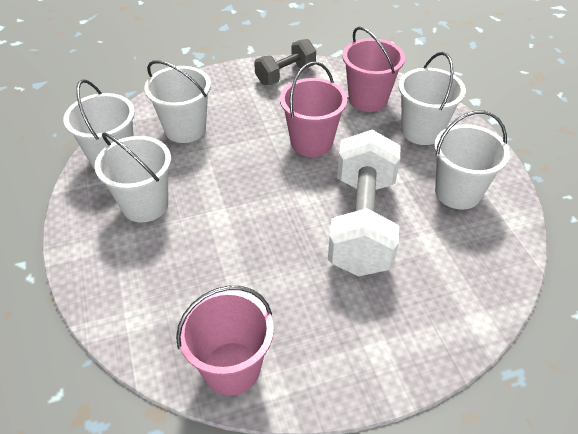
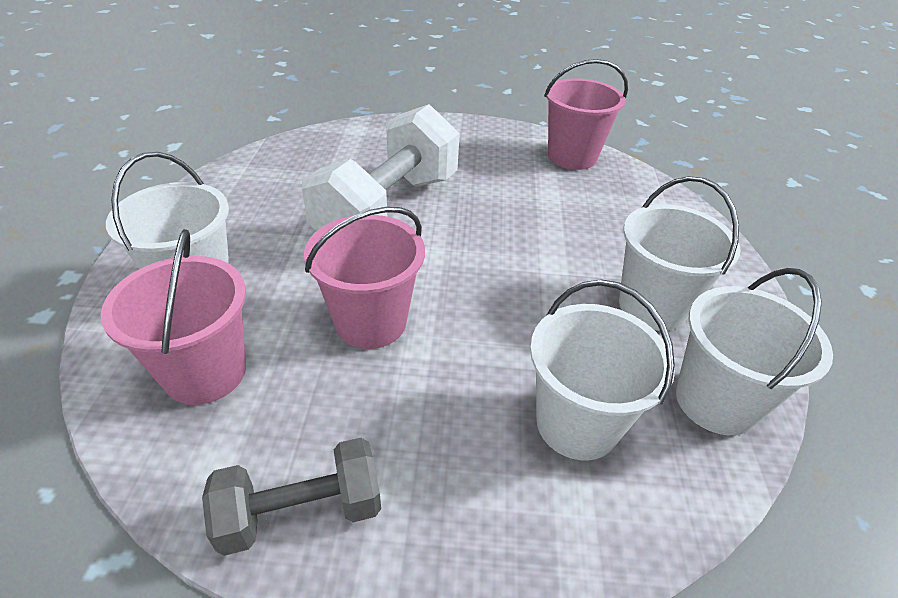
camera: 160 degrees left, 5 degrees down
white bucket [434,111,510,210] -> none

